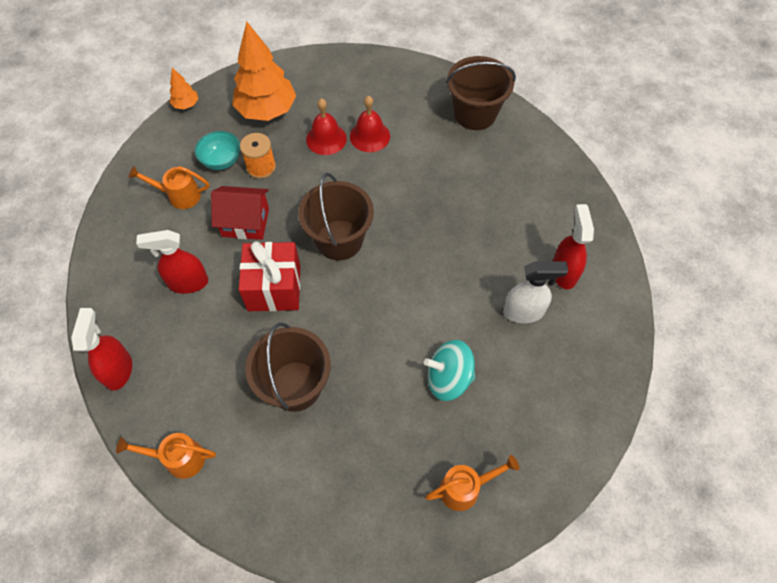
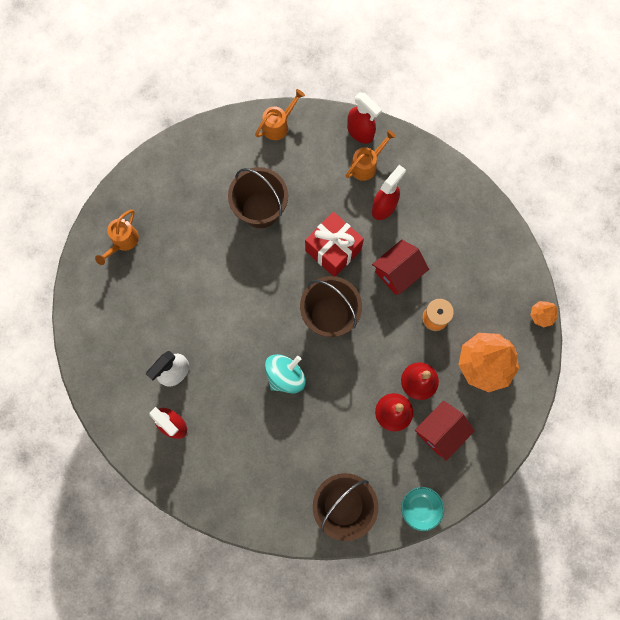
camera: 135 degrees right, 15 degrees up
orange watering can [128,166,209,209] -> orange watering can moved to [345,130,396,181]
turquoise bowl [195,131,240,170] -> turquoise bowl moved to [401,487,444,531]
turquoise spinning top [424,340,476,401] -> turquoise spinning top moved to [265,354,306,393]
none -> red house [415,401,475,461]

